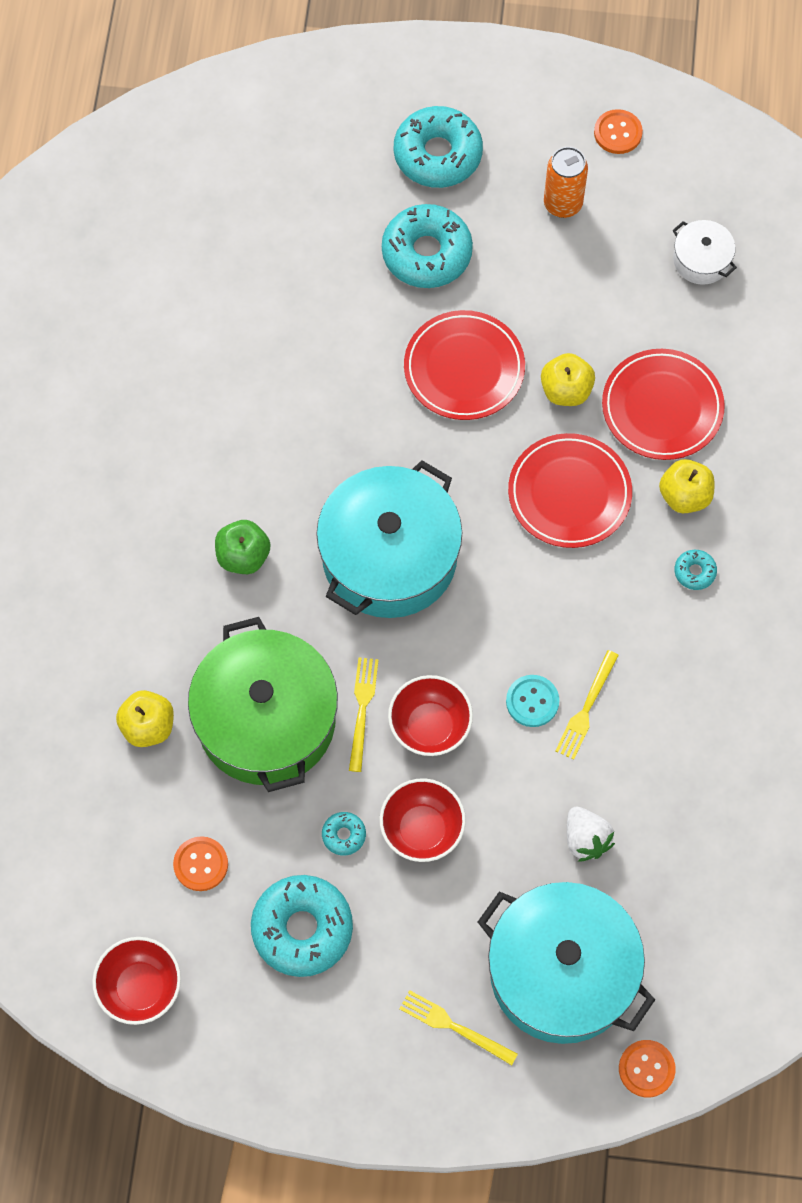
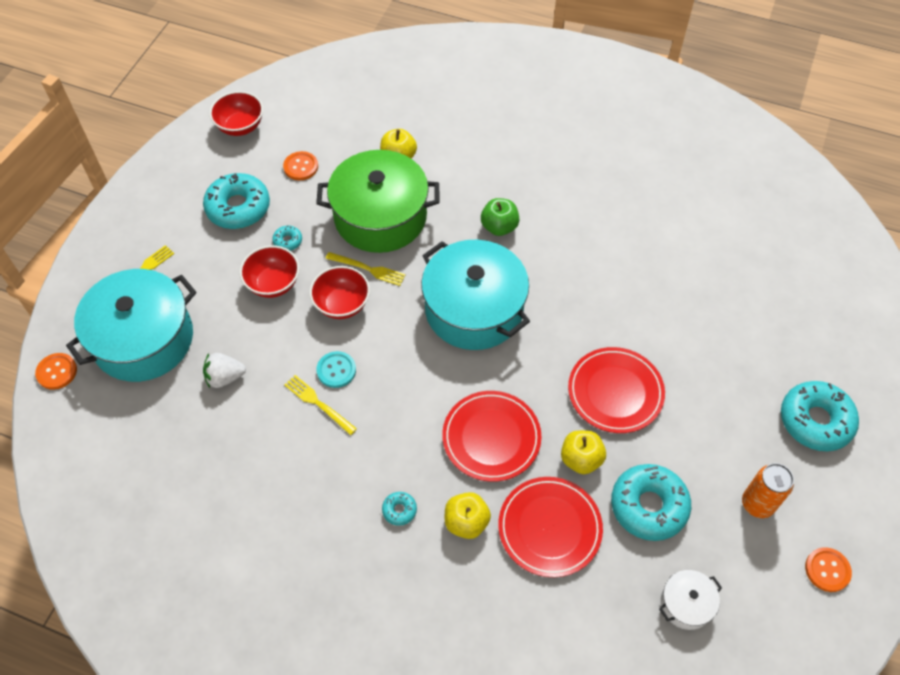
camera: 105 degrees right, 10 degrees down
turquoise donut [382,204,473,288] -> turquoise donut moved to [611,464,691,541]

